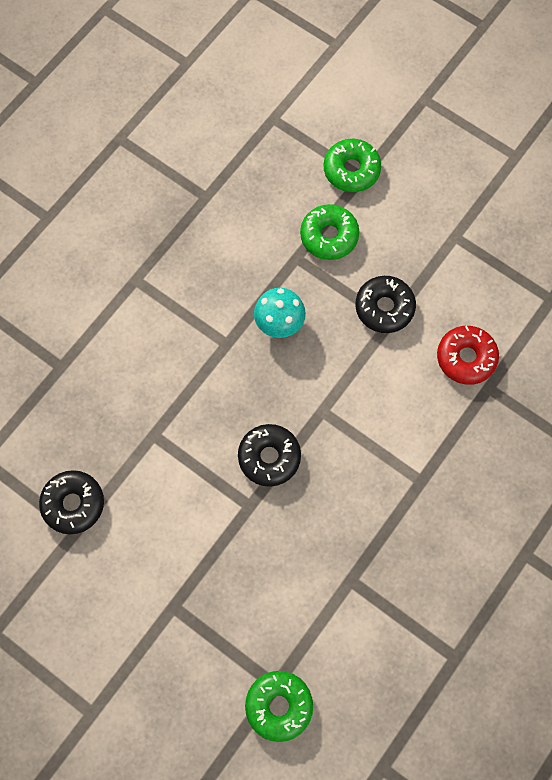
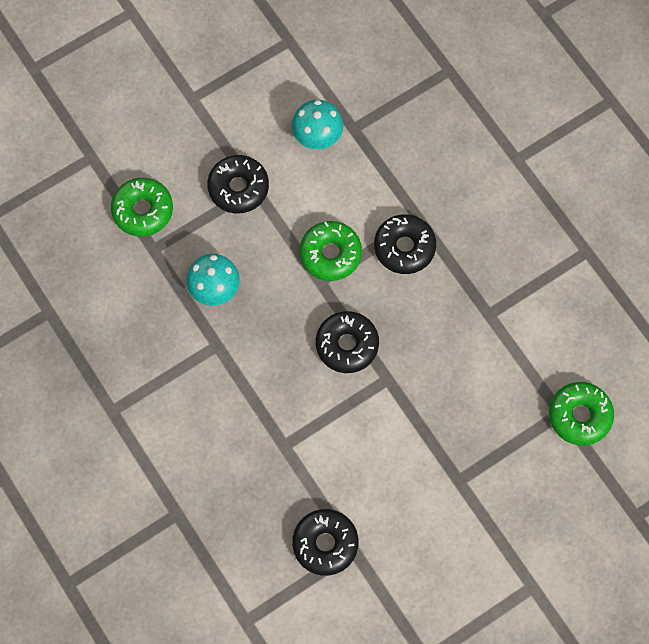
camera: 70 degrees left, 0 degrees up
green donut [324,139,381,192] -> green donut moved to [299,221,362,281]
red donut [437,326,499,385] -> turquoise mushroom [292,100,343,149]
none -> black donut [374,214,436,274]

